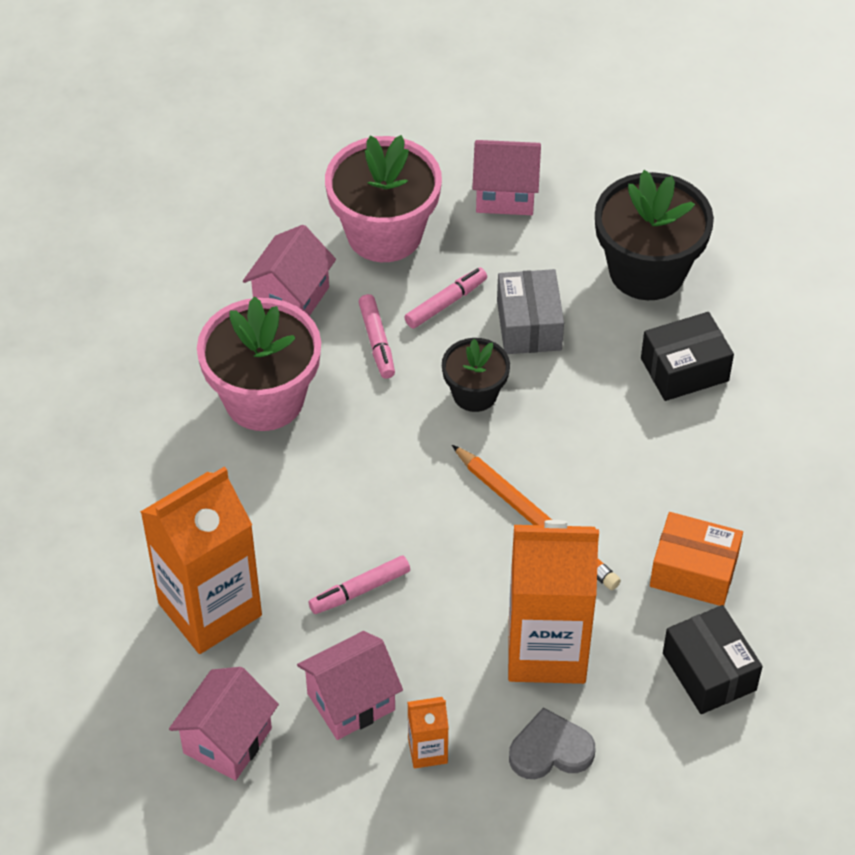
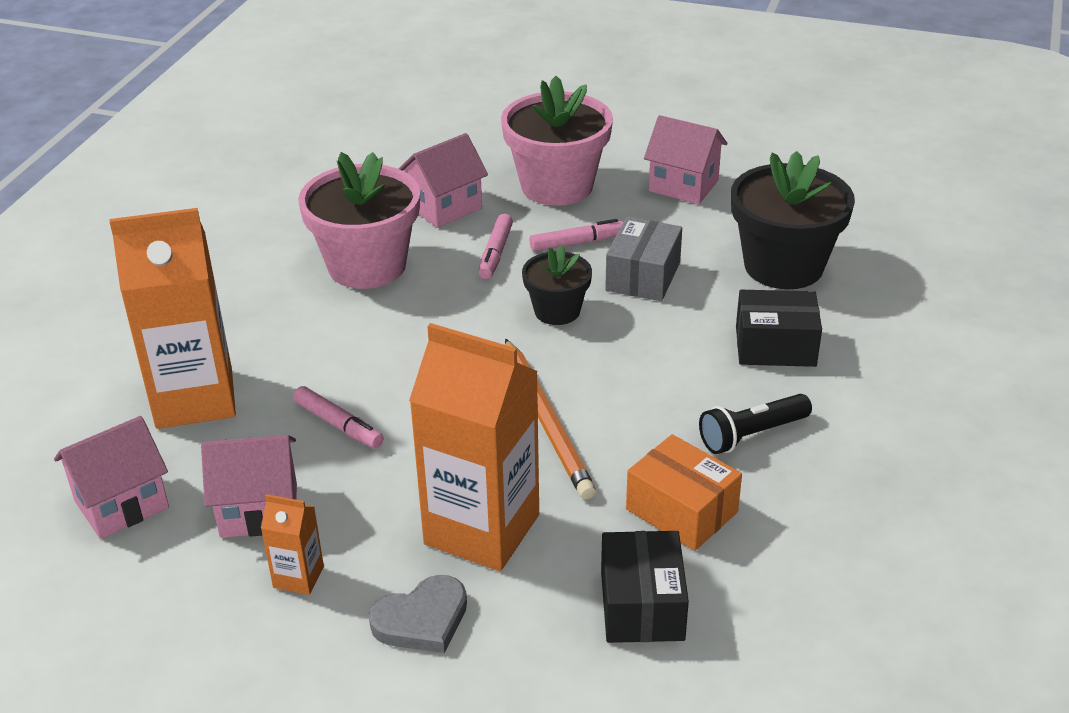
camera: 25 degrees right, 15 degrees down
pink marker [309,556,410,614] -> pink marker turned 135 degrees counterclockwise [293,386,384,448]
grey heart [509,707,595,779] -> grey heart turned 135 degrees clockwise [369,575,467,653]
none -> black flashlight [699,394,812,454]

